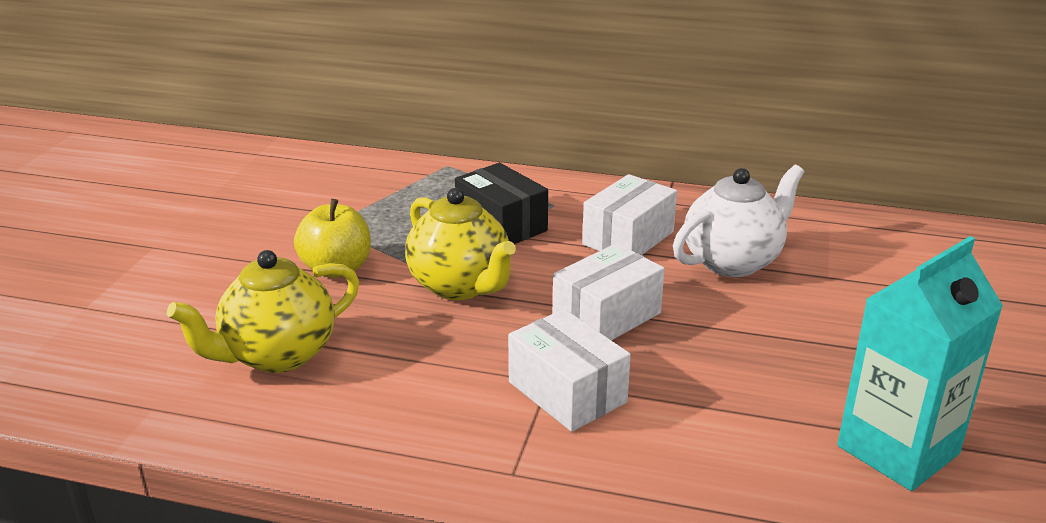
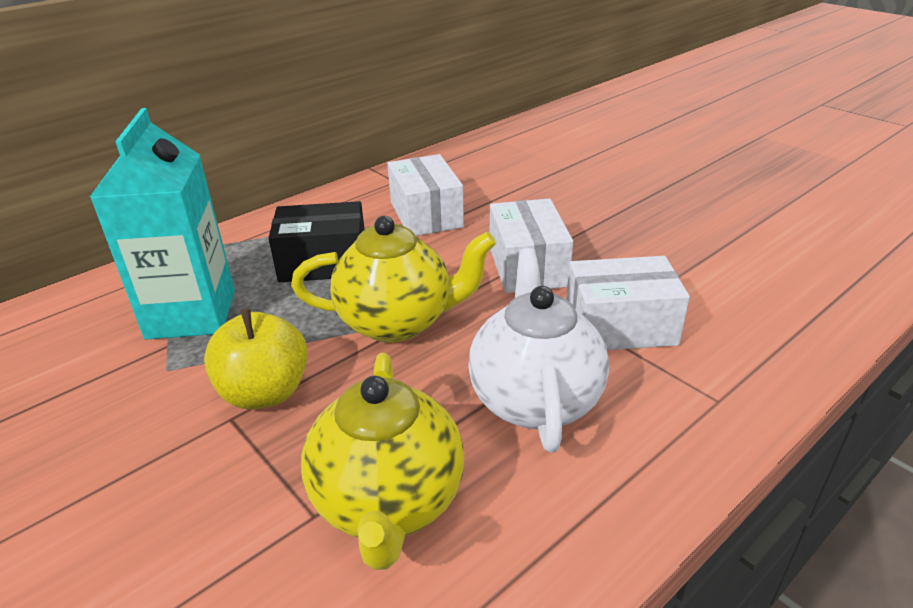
camera: 55 degrees left, 5 degrees up
white teapot [673,165,804,277] -> white teapot moved to [468,248,609,452]
turquoise carton [837,236,1003,491] -> turquoise carton moved to [90,108,235,340]

